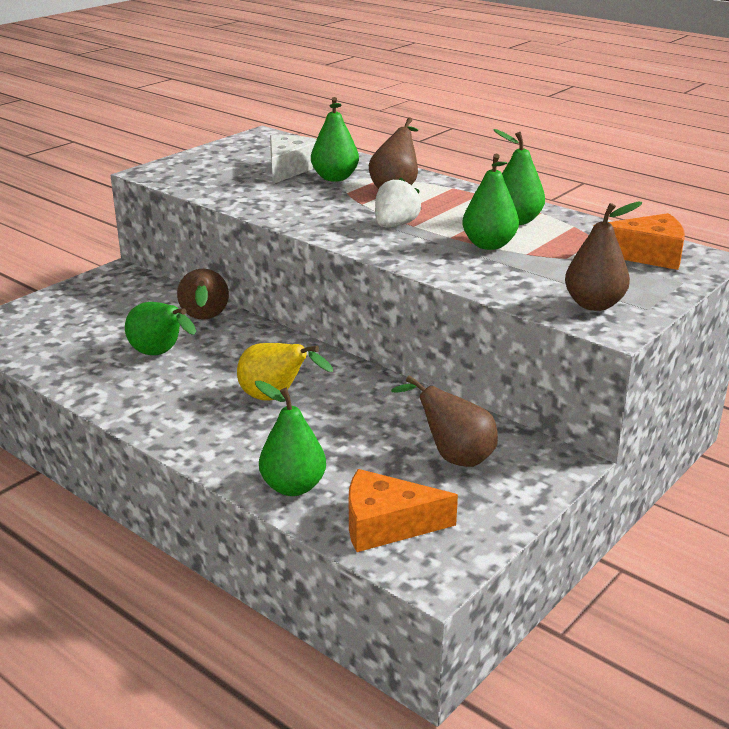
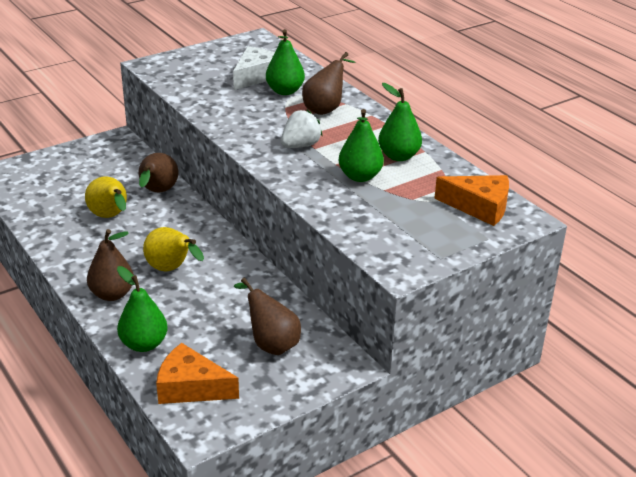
camera: 15 degrees right, 5 degrees up
green pear [125,302,196,355] -> yellow pear [85,176,127,218]
brown pear [565,202,642,311] -> brown pear moved to [87,229,134,301]

